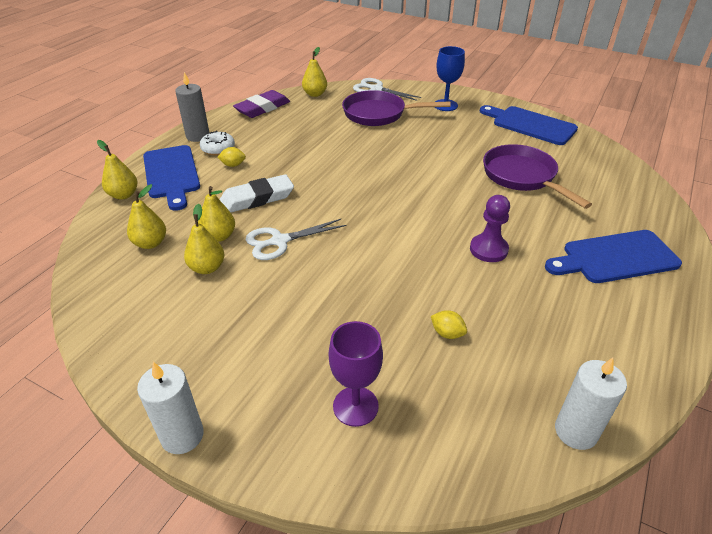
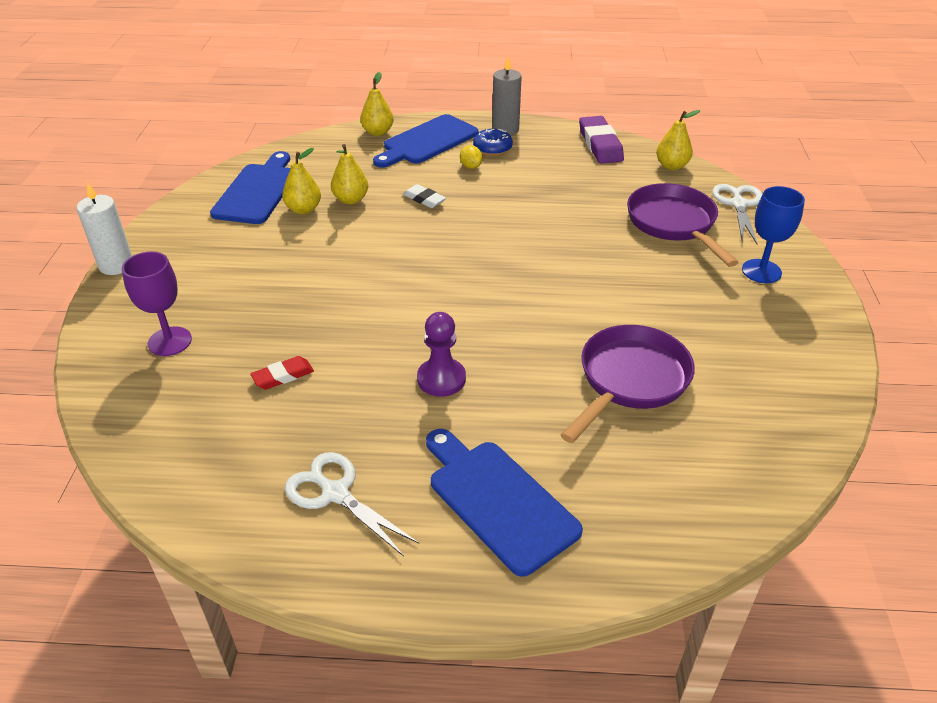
camera: 65 degrees right, 0 degrees up
yellow pear [127,184,166,249] -> none
white donut [200,131,235,156] -> blue donut [473,129,513,156]
white eraser [220,174,294,212] -> white eraser [403,184,446,208], size x0.57
purple eraser [233,90,290,118] -> purple eraser turned 60 degrees clockwise [579,116,624,164]
white scissors [246,219,346,260] -> white scissors moved to [285,452,419,557]
yellow lemon [431,310,467,339] -> red eraser [250,356,314,389]
blue cutting board [480,105,578,145] -> blue cutting board moved to [210,151,290,224]
white candle [555,358,627,450] -> none

